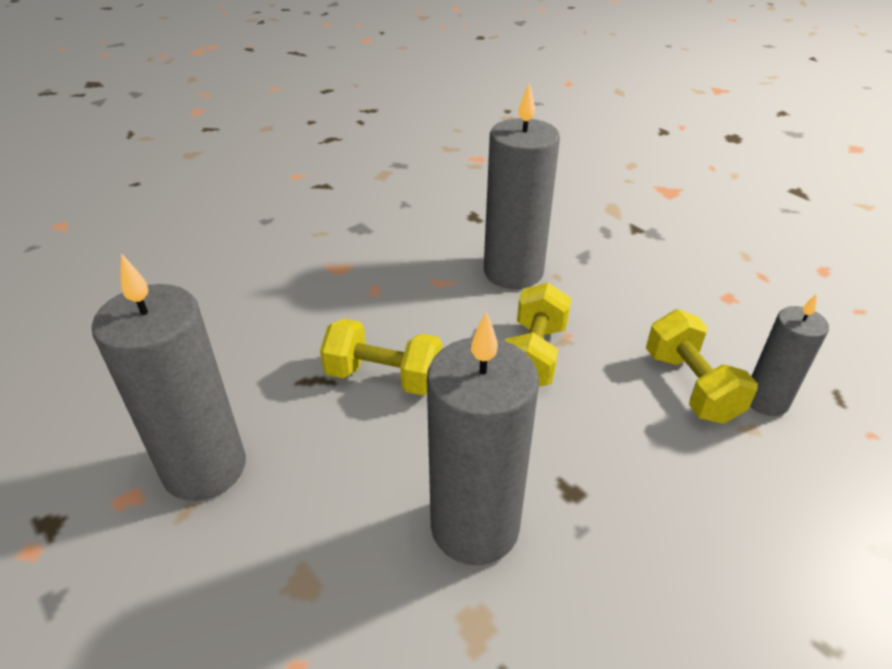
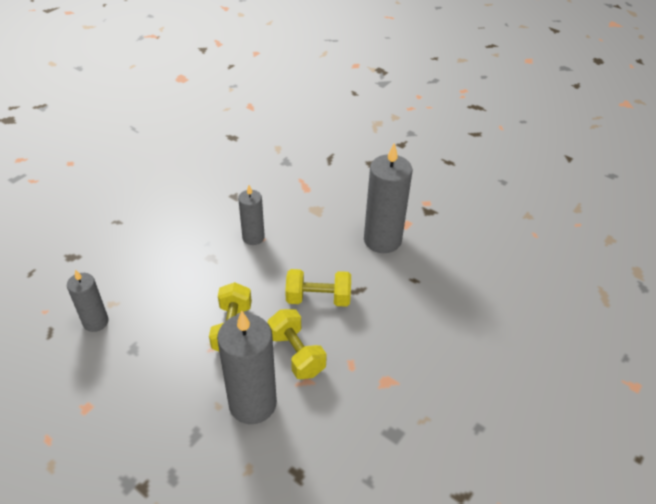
camera: 165 degrees right, 5 degrees up
grey candle [427,312,539,565] -> grey candle [238,185,265,245], size x0.58
yellow dumbbell [646,309,758,424] -> yellow dumbbell moved to [267,309,327,379]

